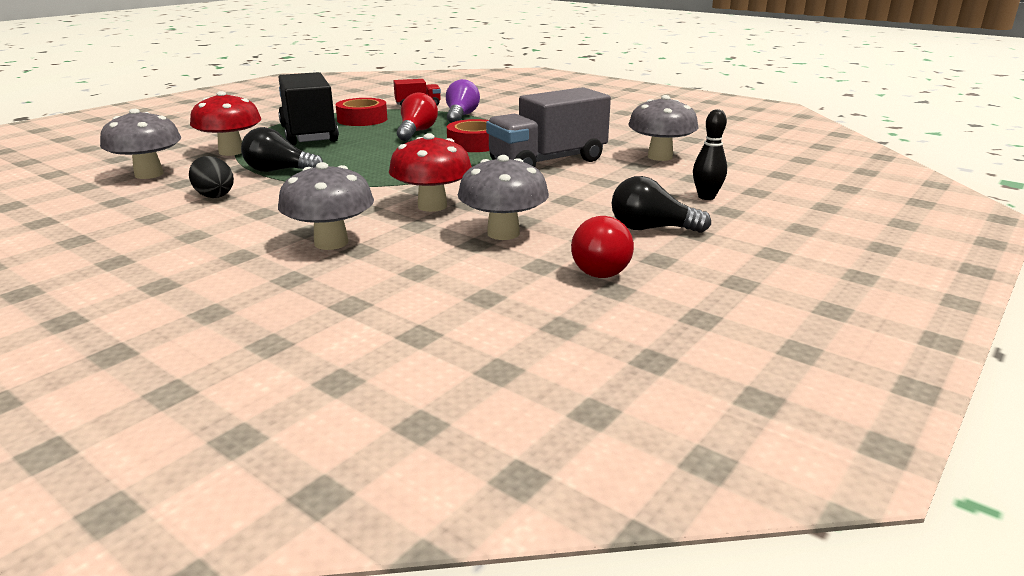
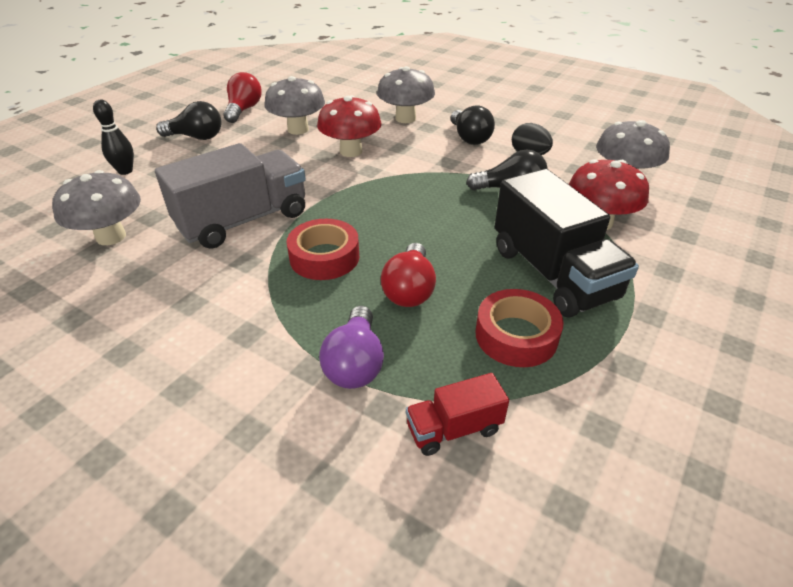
camera: 175 degrees right, 15 degrees up
none -> black light bulb [451,105,495,145]

